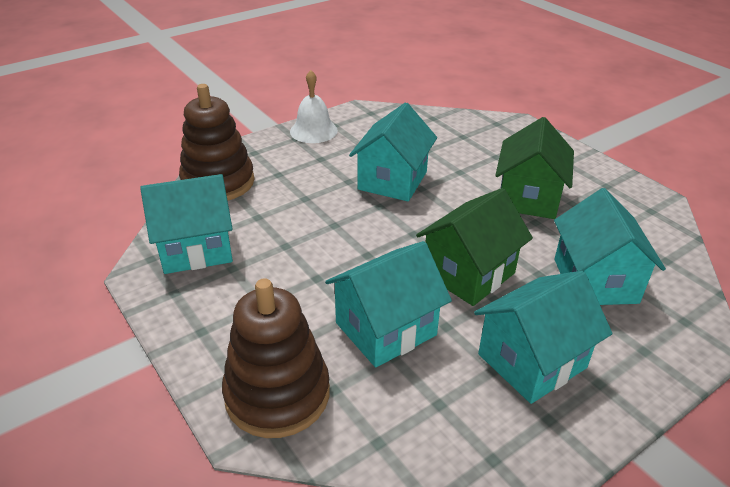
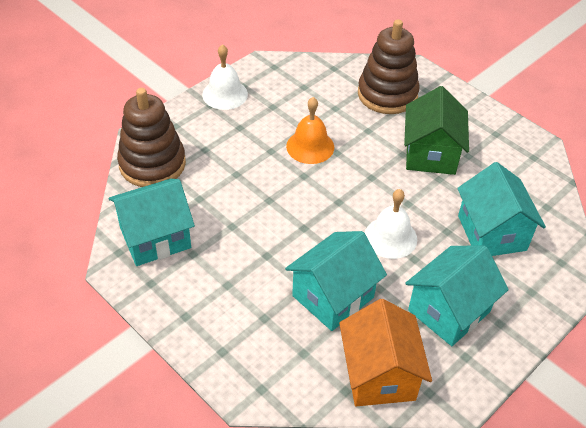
camera: 10 degrees left, 10 degrees up
brown stacking toy [222,278,330,438] -> brown stacking toy moved to [358,19,420,114]
turquoise house [349,102,437,201] -> orange bell [286,97,334,164]
green house [416,188,533,306] -> white bell [365,189,417,259]
none -> orange house [339,299,432,406]

